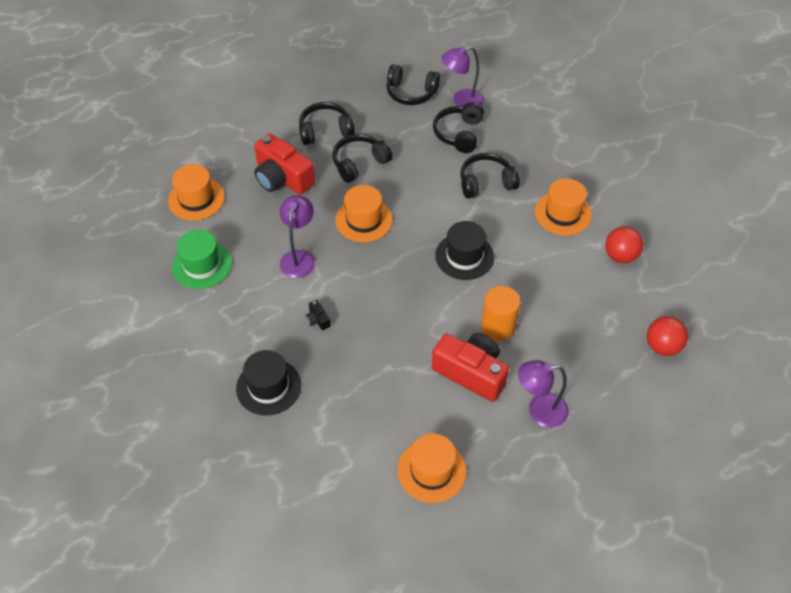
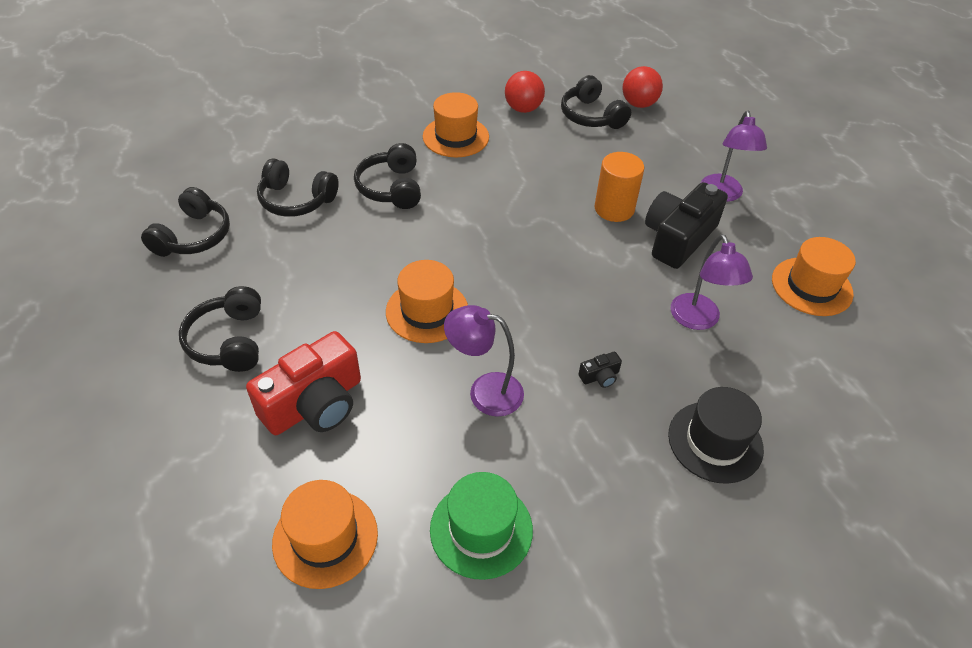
camera: 85 degrees left, 5 degrees down
black headphones [332,134,393,183] -> black headphones moved to [561,75,631,129]
red camera [432,333,509,402] -> black camera [645,182,728,269]
black hat [435,221,494,280] -> none
purple lamp [442,46,484,106] -> purple lamp moved to [670,234,753,330]

